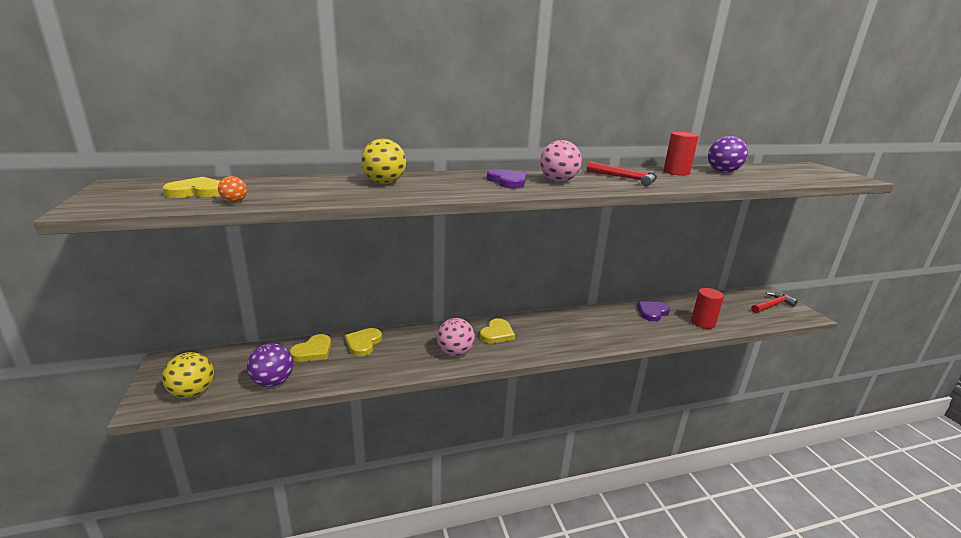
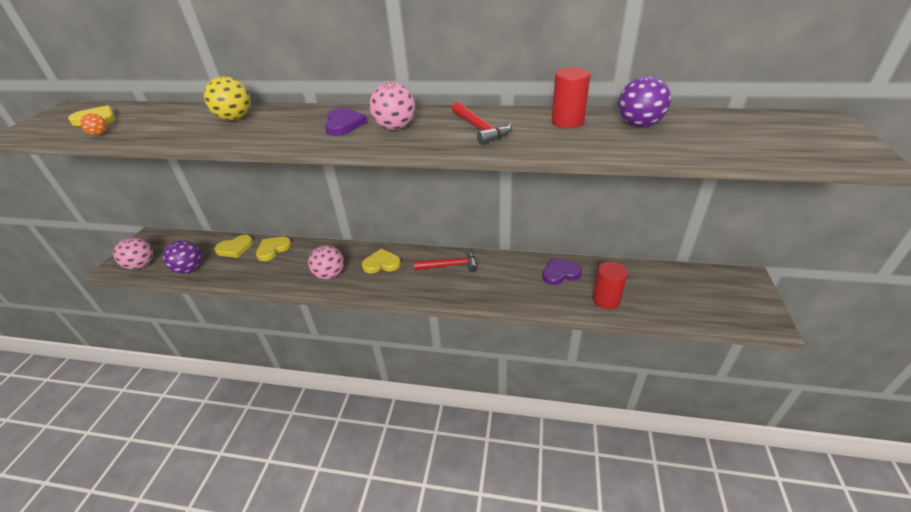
camera: 30 degrees right, 15 degrees up
yellow ball [162,352,214,398] -> pink ball [113,237,153,270]
yellow heart [480,318,515,343] -> yellow heart turned 150 degrees counterclockwise [362,249,401,274]
red hammer [751,292,798,313] -> red hammer moved to [414,249,478,272]

